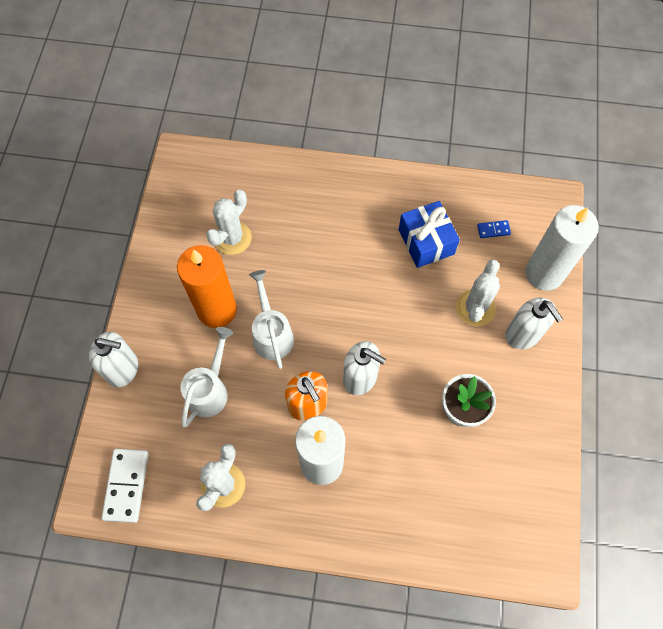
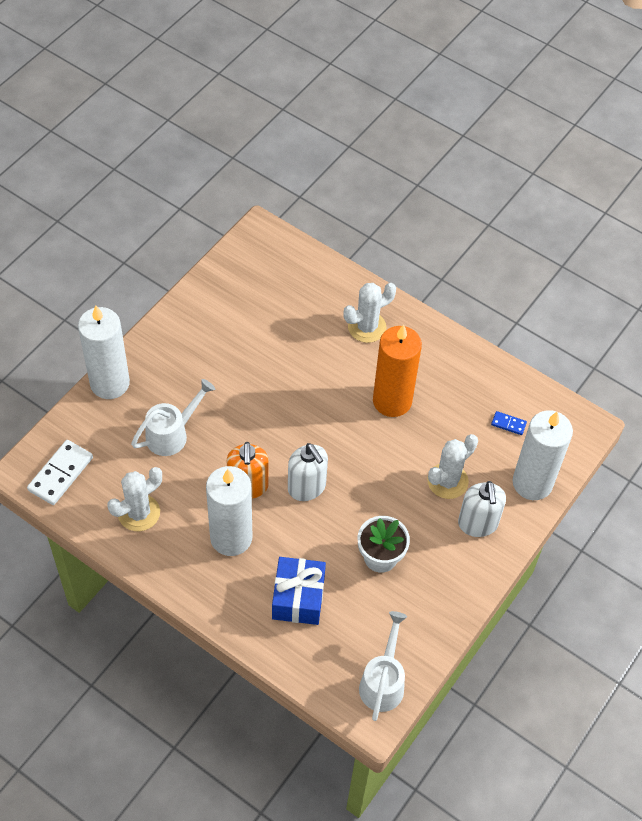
camera: 25 degrees right, 10 degrees down
white soap dispenser [89,332,138,388] -> white candle [78,305,130,399]
orange candle [177,245,237,328] -> orange candle moved to [373,324,422,417]
white cactus [206,190,252,255] -> white cactus moved to [343,283,396,343]
white watering can [249,270,294,369] -> white watering can moved to [359,611,407,721]
blue gift [398,201,460,268] -> blue gift moved to [272,557,326,625]

